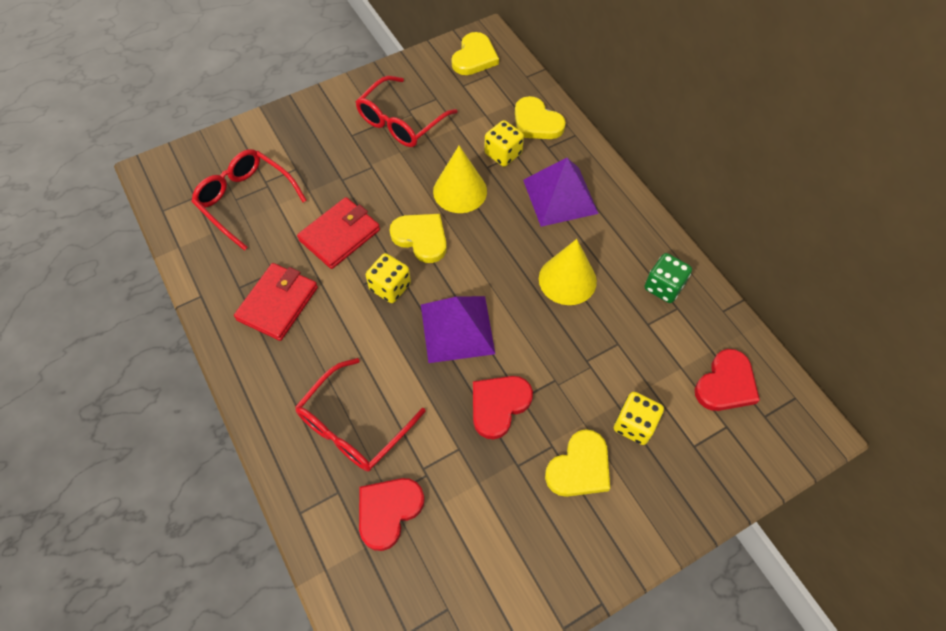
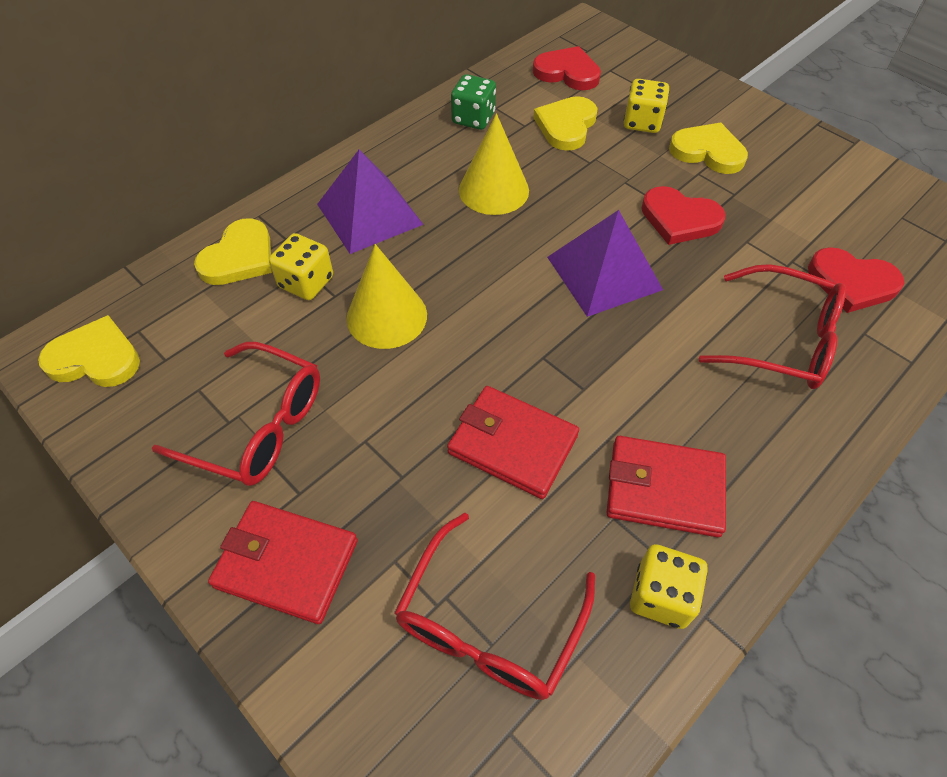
camera: 105 degrees left, 5 degrees down
yellow dice [366,253,411,303] -> yellow dice moved to [630,544,708,629]
yellow heart [389,214,447,263] -> yellow heart moved to [533,96,598,151]
none -> red wallet [208,501,358,624]

